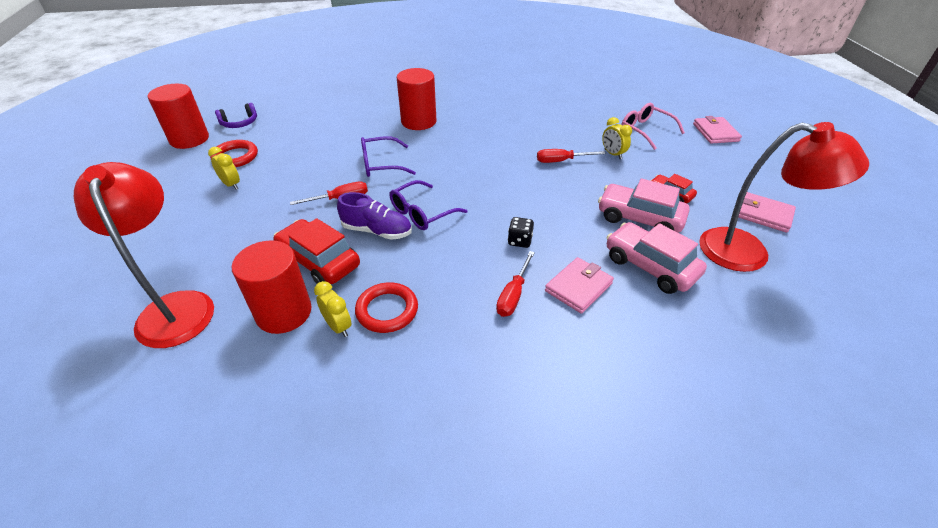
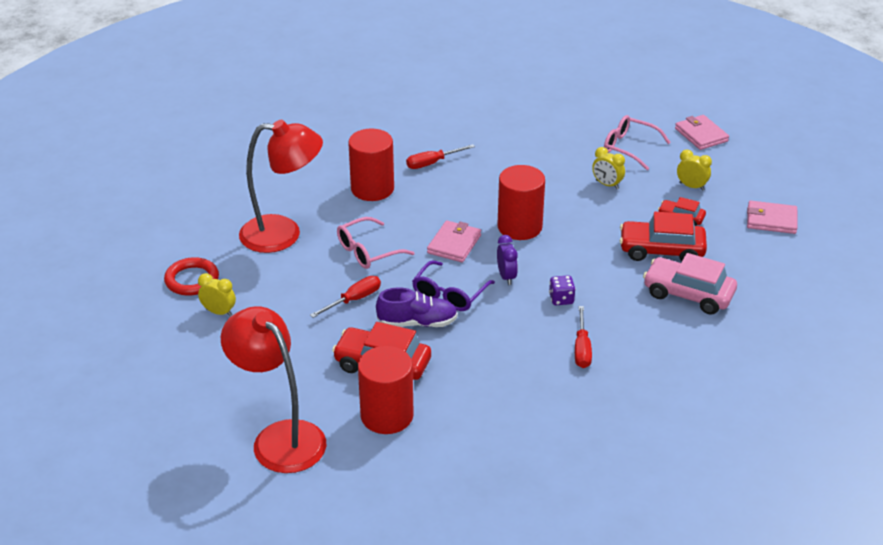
camera: 20 degrees left, 5 degrees down
red cylinder [148,84,209,149] -> red cylinder moved to [497,165,545,240]
purple headphones [215,103,257,128] -> none
yellow clock [314,281,352,337] -> yellow clock moved to [677,150,712,191]
red ring [355,282,418,333] -> none
purple glasses [361,136,416,177] -> pink glasses [337,217,415,269]
black dice [508,217,534,248] -> purple dice [549,275,576,305]
red screwdriver [537,149,606,163] -> red screwdriver moved to [406,144,475,169]
pink wallet [545,257,614,314] -> pink wallet moved to [427,220,481,263]
pink car [598,178,690,233] -> red car [620,212,707,262]
red lamp [699,122,869,272] -> red lamp moved to [239,120,323,253]
none -> purple clock [497,235,518,285]

